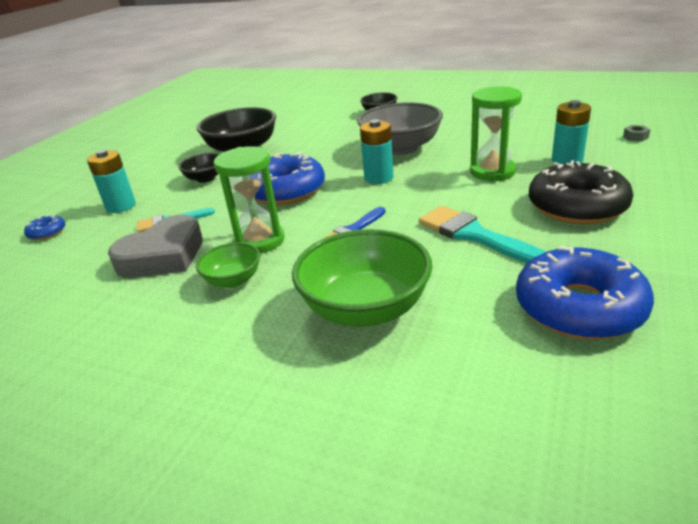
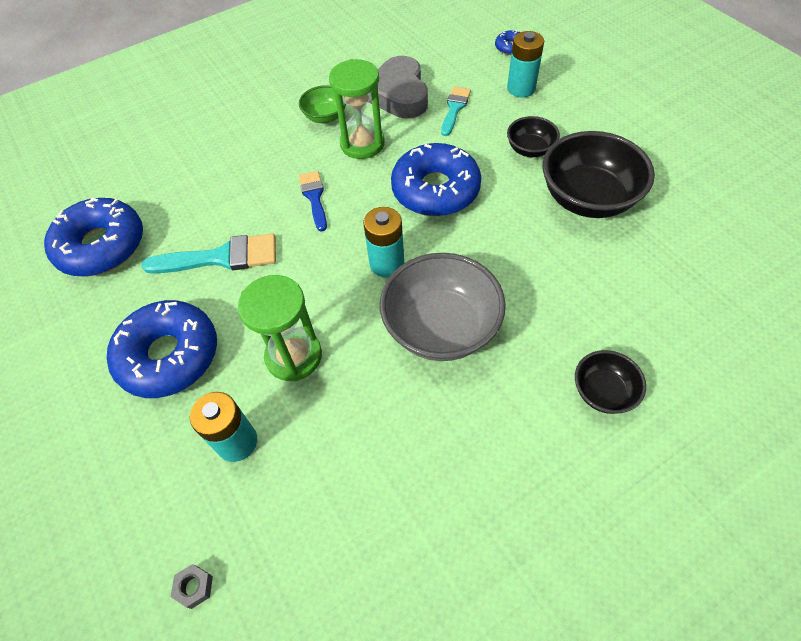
camera: 125 degrees right, 25 degrees up
green bowl [292,229,433,327] -> none
black donut [529,160,633,224] -> blue donut [107,300,217,398]

